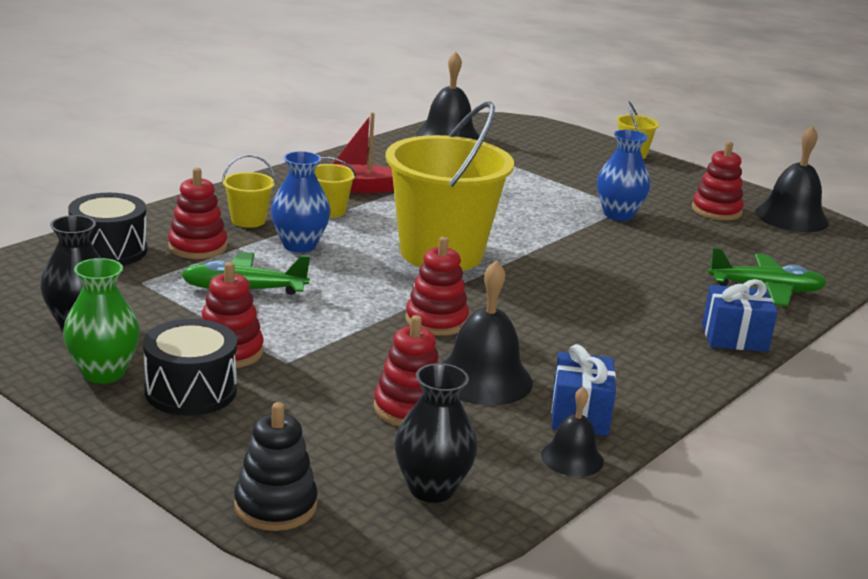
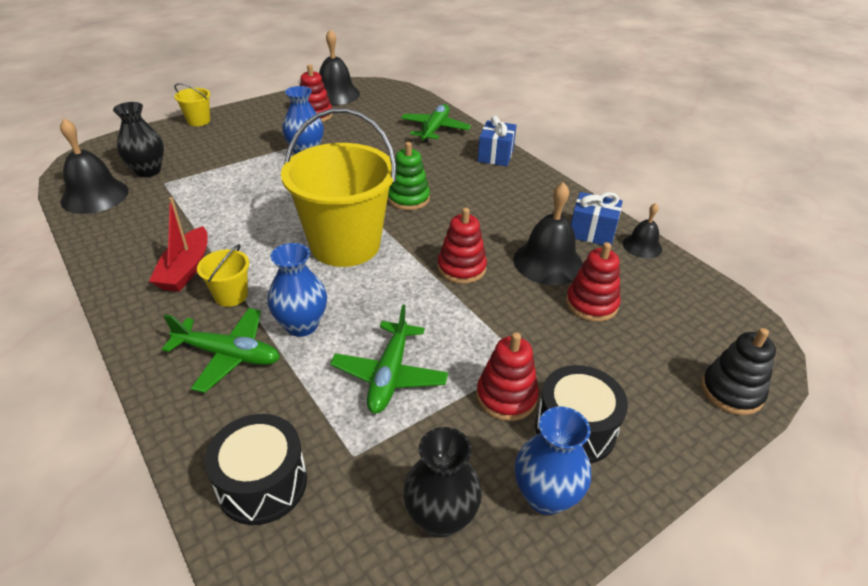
camera: 75 degrees left, 15 degrees up
green vase [63,258,140,384] -> blue vase [515,406,591,515]
red stacking toy [168,168,227,259] -> none
yellow bucket [222,155,276,228] -> green plane [162,308,280,393]
black vase [394,363,478,503] -> black vase moved to [113,102,164,177]
none -> green stacking toy [387,142,430,210]

